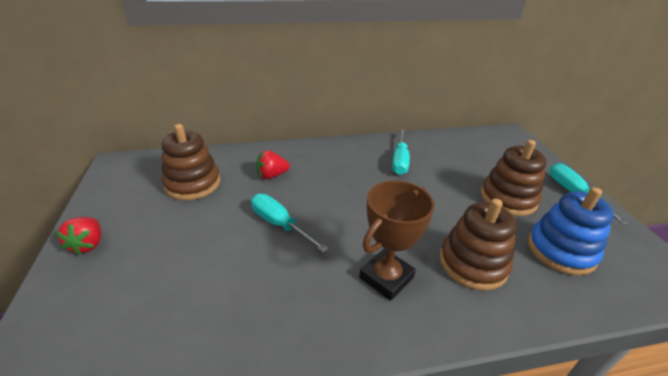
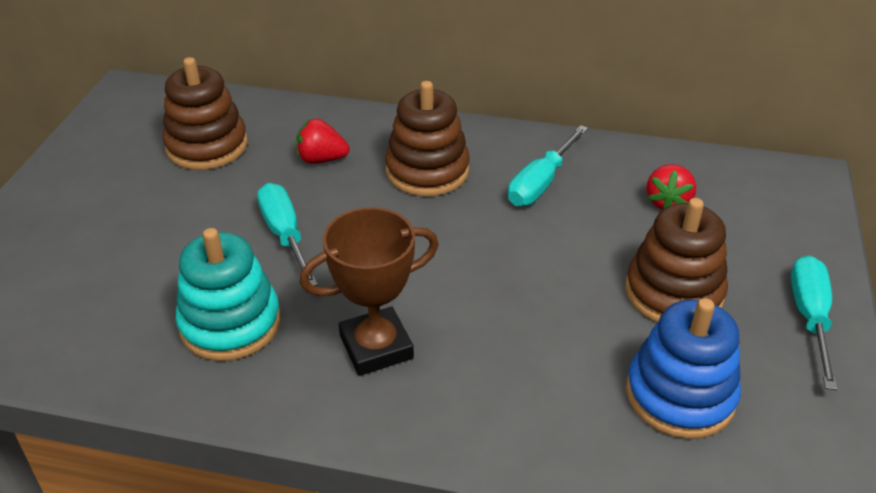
camera: 25 degrees right, 5 degrees up
red strawberry [56,217,101,255] -> red strawberry moved to [647,164,696,210]
brown stacking toy [440,198,517,291] -> brown stacking toy moved to [385,81,470,196]
none -> turquoise stacking toy [176,228,281,361]

